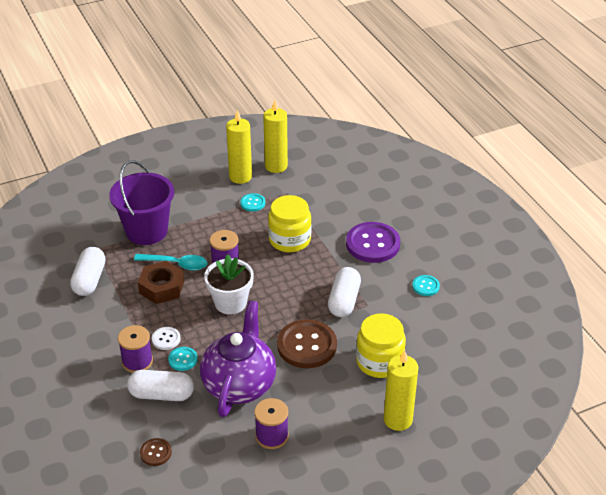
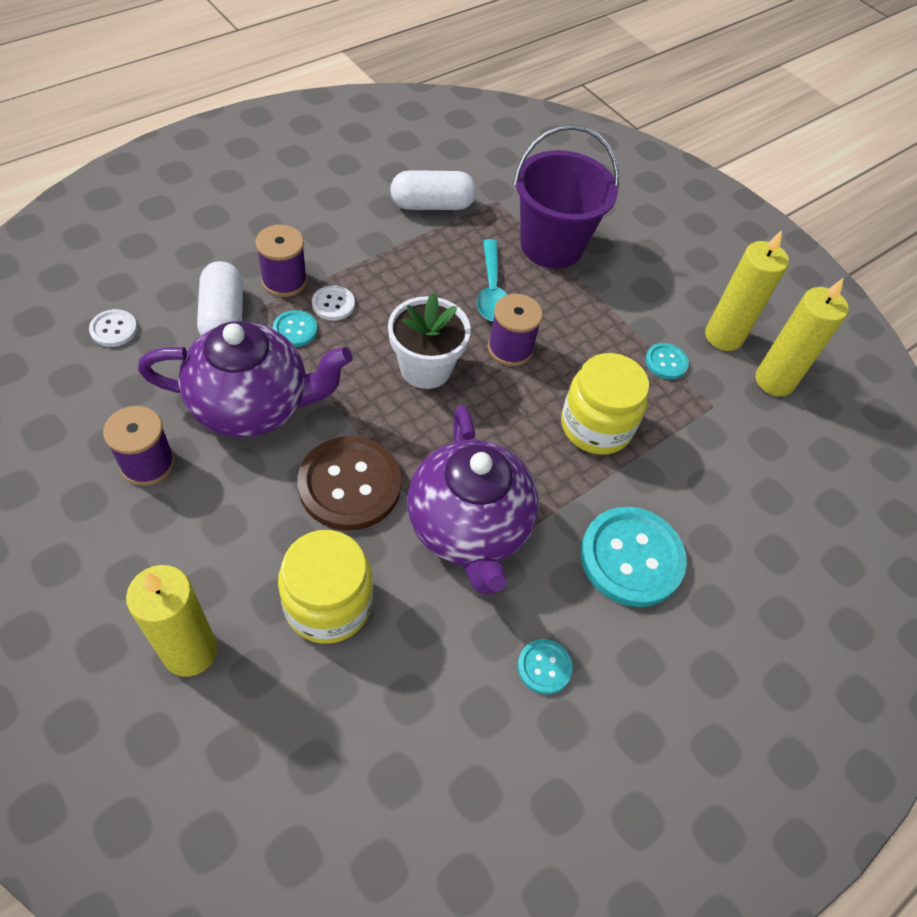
camera: 70 degrees right, 15 degrees up
brown nut [138,261,184,304] -> none
brown button [140,438,172,466] -> white button [89,309,137,347]
white capsule [328,267,361,317] -> purple teapot [407,405,539,595]
purple button [346,222,400,263] -> turquoise button [581,507,687,607]

